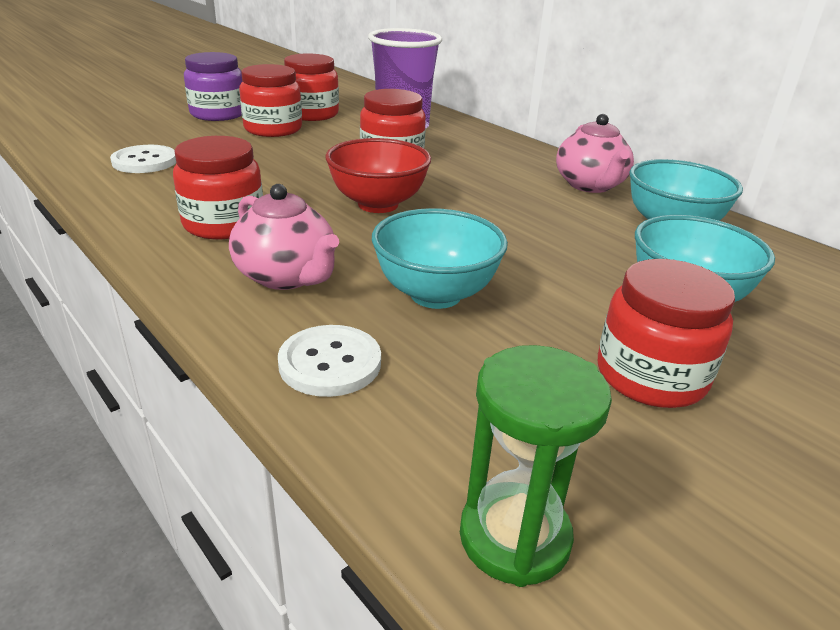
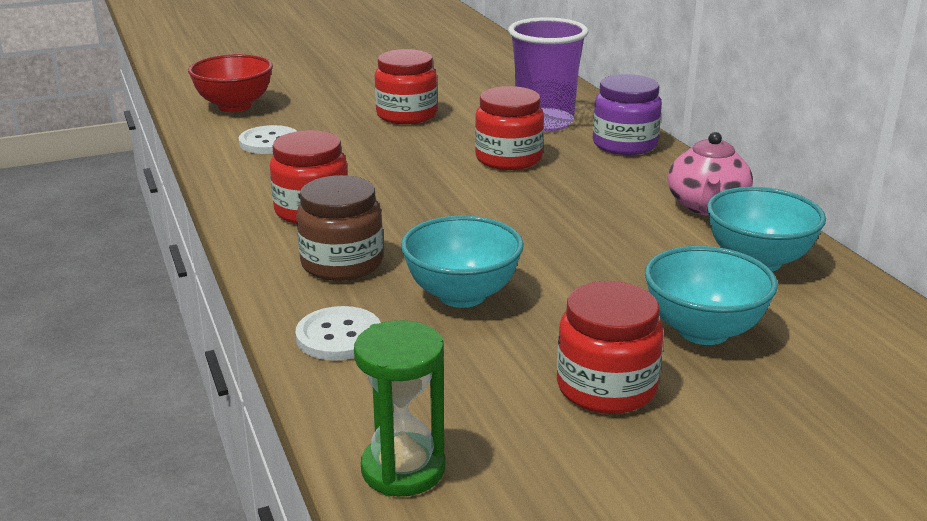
camera: 20 degrees right, 5 degrees down
purple jar [184,52,242,121] -> purple jar moved to [593,74,662,155]
pink teapot [229,184,339,290] -> brown jar [296,175,383,281]
red jar [284,53,339,121] -> none
red bowl [326,138,431,213] -> red bowl moved to [188,54,273,112]

